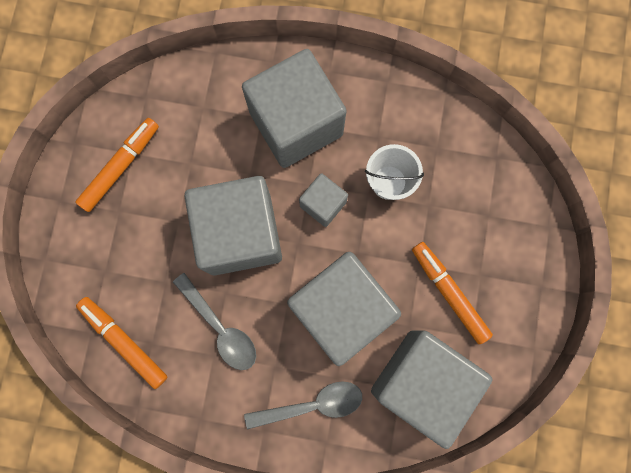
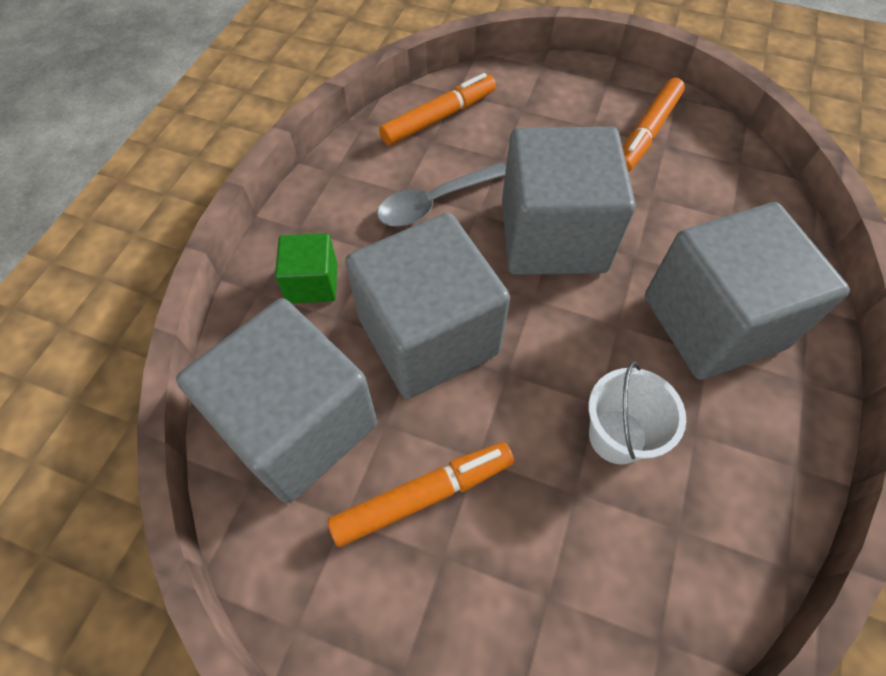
camera: 100 degrees right, 20 degrees down
orange marker [76,118,159,212] -> orange marker turned 75 degrees clockwise [623,78,685,172]
grey spoon [244,381,362,429] -> green cube [275,233,337,303]
grey cube [299,173,348,227] -> none

